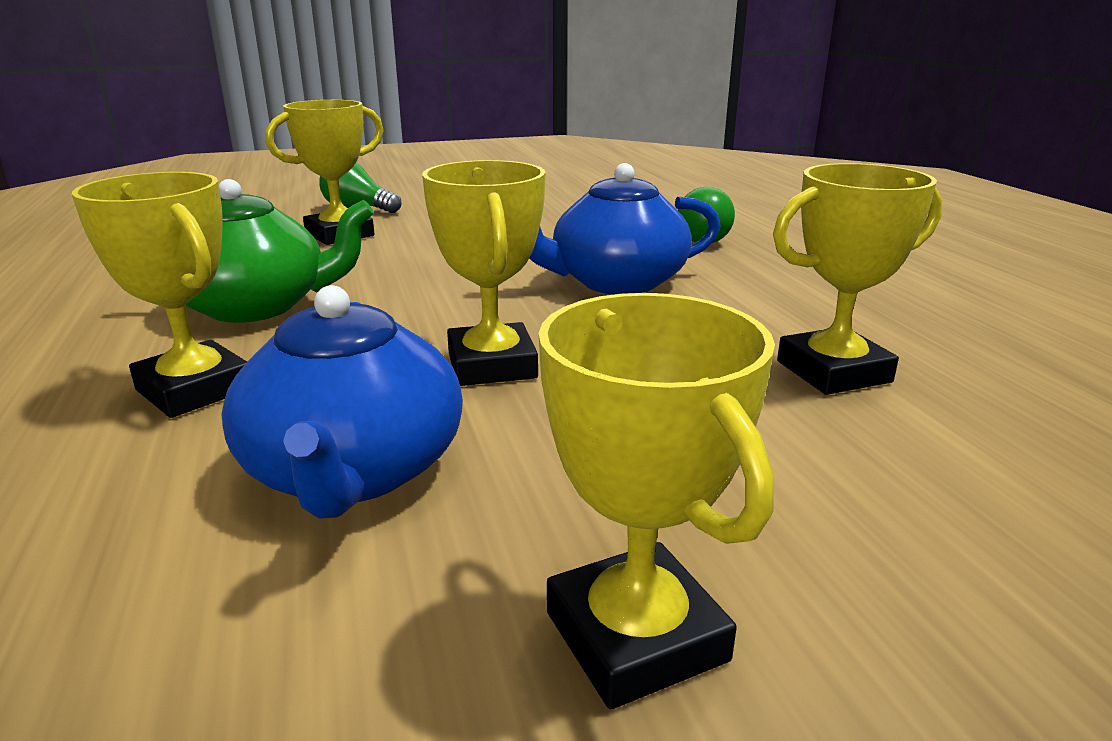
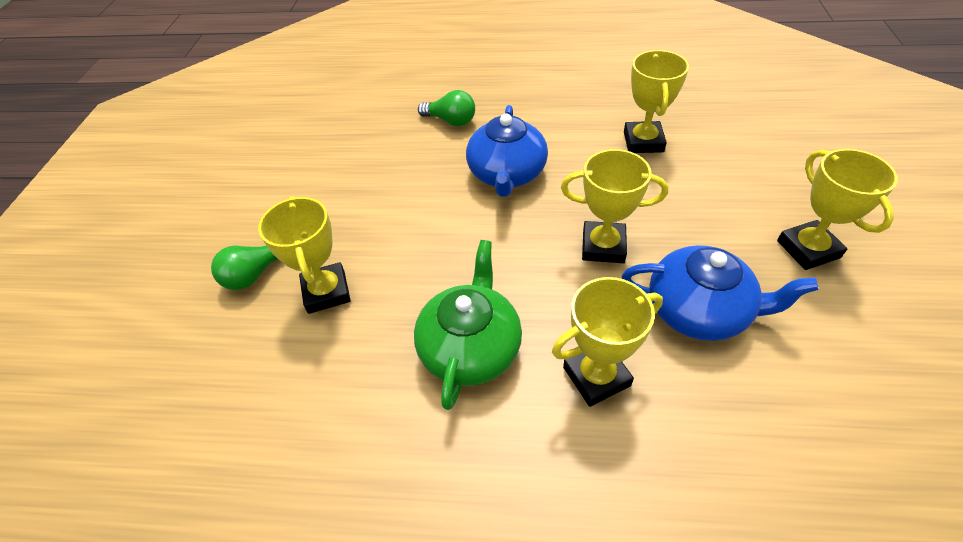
camera: 65 degrees left, 25 degrees up
yellow trophy [539,293,775,709] -> yellow trophy turned 75 degrees clockwise [777,149,898,270]

